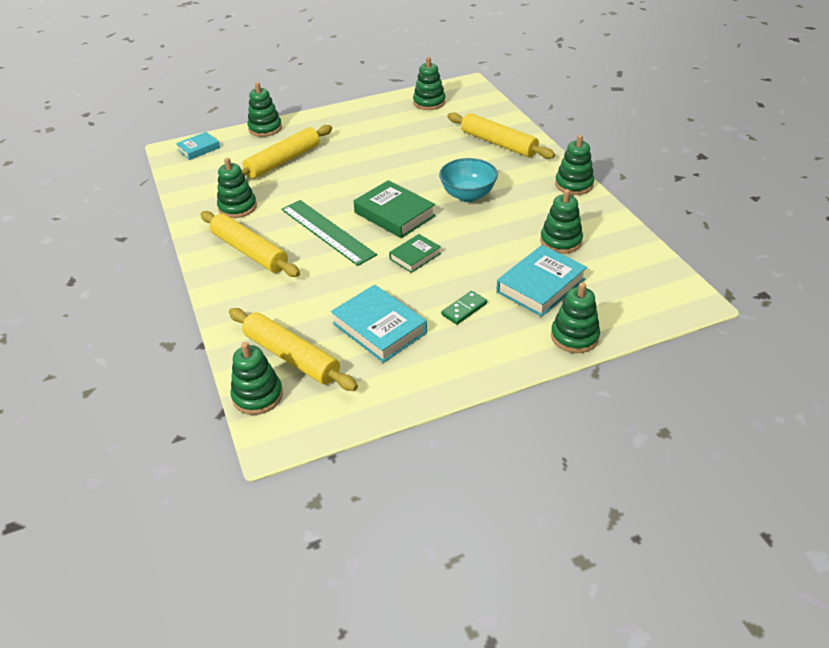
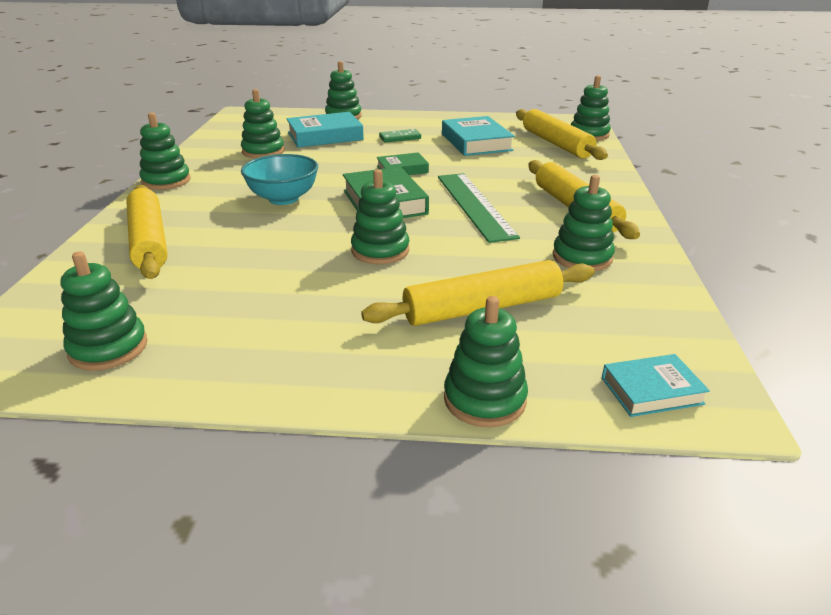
camera: 155 degrees left, 10 degrees down
none -> green stacking toy [351,169,409,264]

